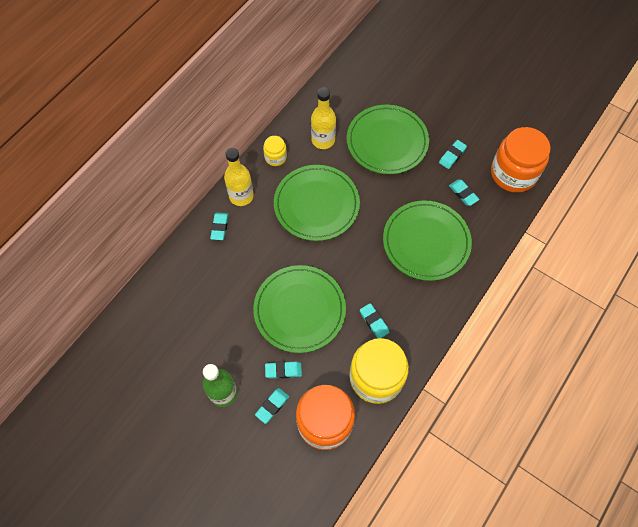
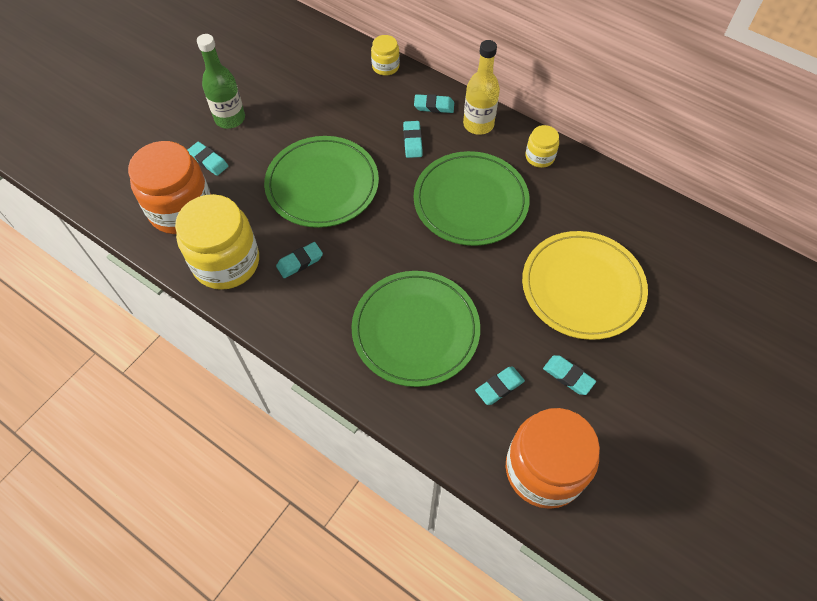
camera: 90 degrees right, 5 degrees down
turquoise eraser [265,361,302,379] -> turquoise eraser moved to [403,121,423,158]
yellow bottle [311,87,336,149] -> none
green plate [347,105,429,174] -> yellow plate [522,231,648,340]
none -> yellow jar [371,35,400,76]

